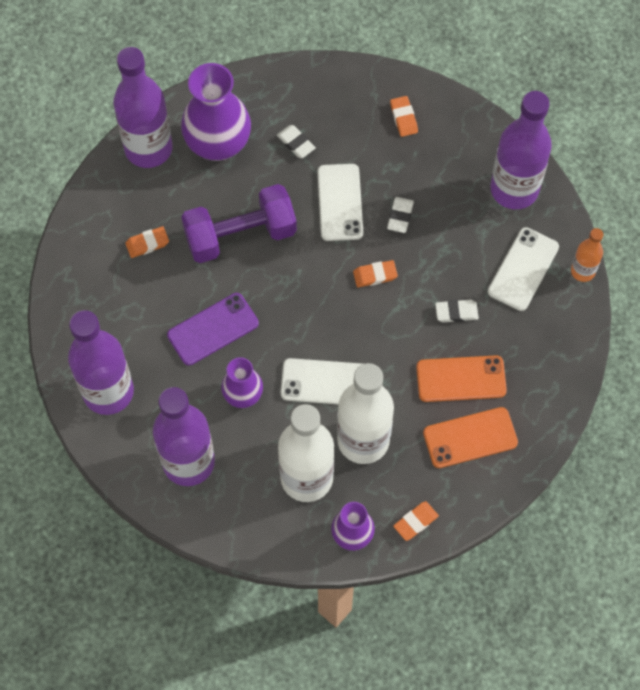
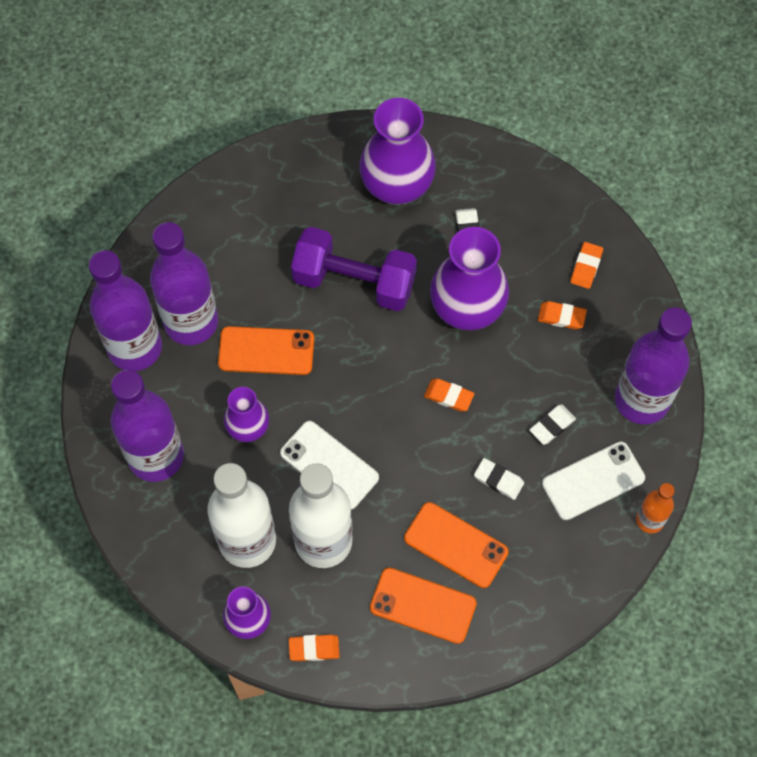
camera: 35 degrees right, 0 degrees up
purple bottle [113,47,173,168] -> purple bottle moved to [150,222,218,345]
orange eraser [125,226,169,258] -> orange eraser moved to [538,301,587,329]
purple phone [167,293,259,365] -> orange phone [218,326,314,375]
white phone [318,164,363,241] -> purple vase [430,227,509,330]
white eraser [387,197,414,233] -> white eraser moved to [529,404,576,445]

